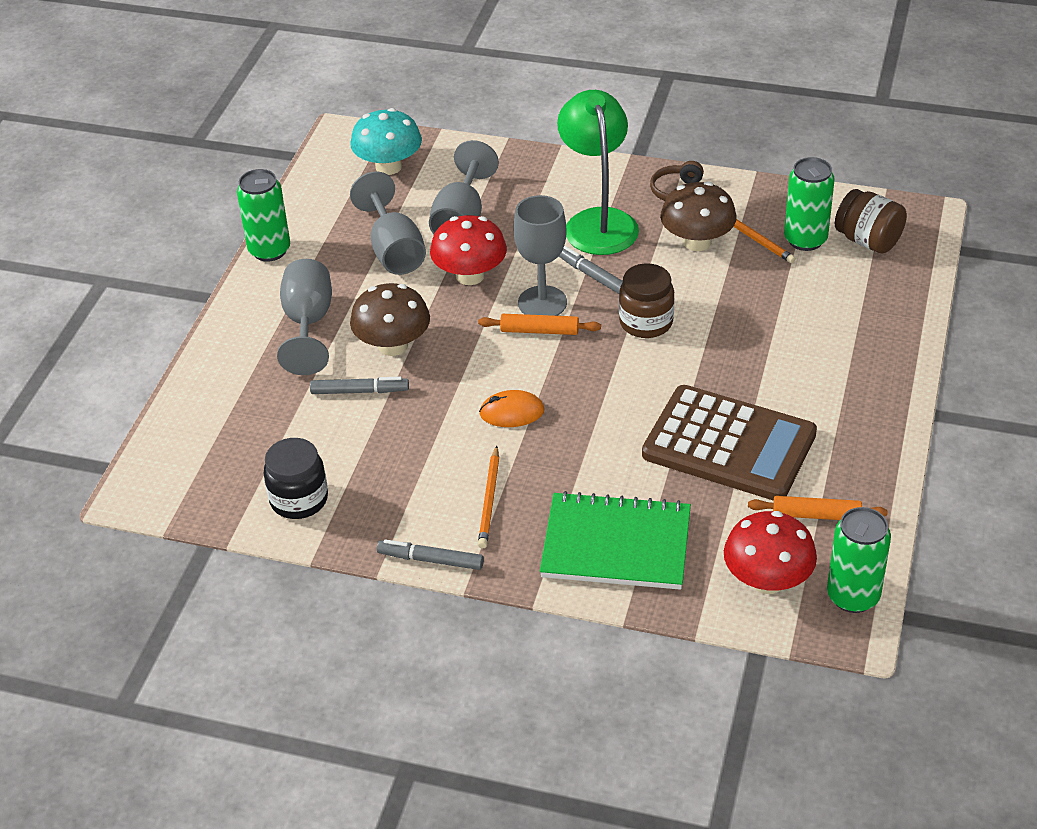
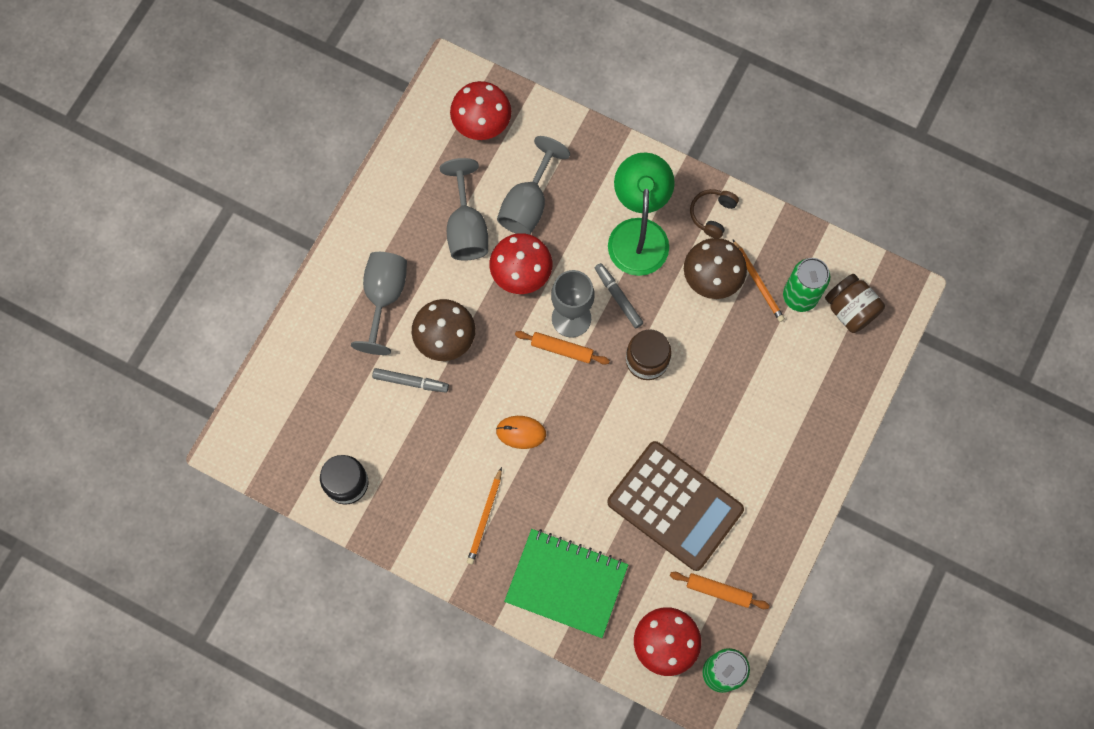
camera: 10 degrees right, 30 degrees up
green can [237,169,290,262] -> none
turquoise mushroom [350,108,422,175] -> red mushroom [450,81,511,140]
grey marker [377,539,484,570] -> none

